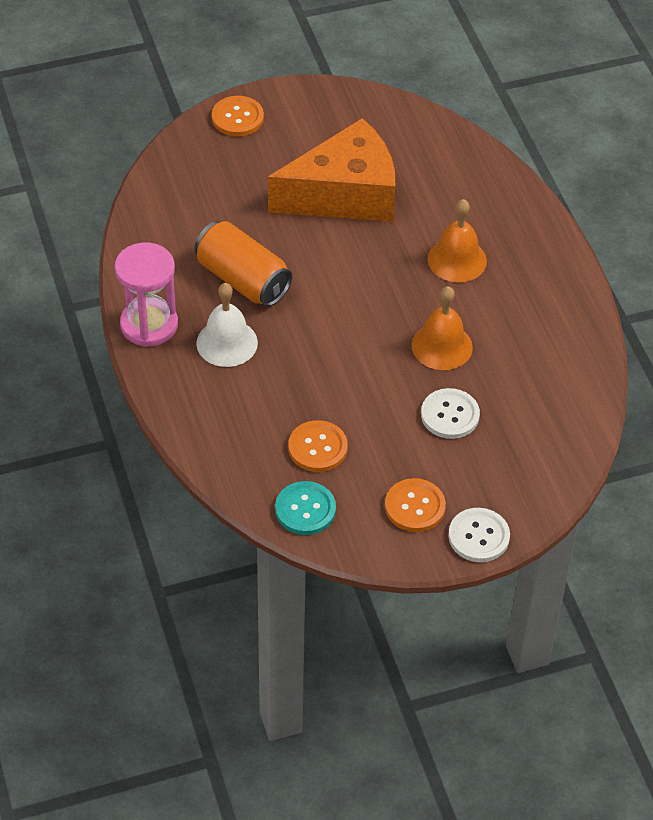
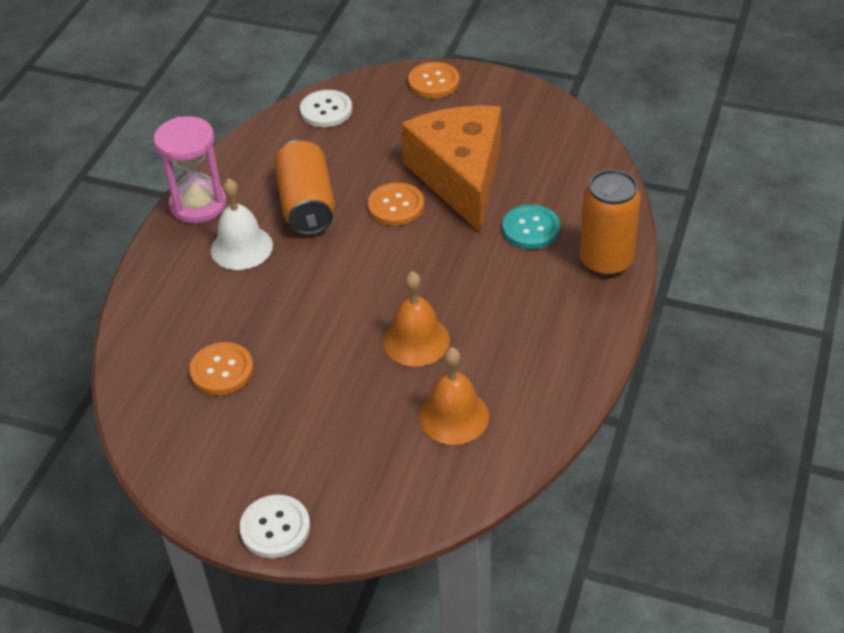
camera: 40 degrees right, 5 degrees down
orange cheese [268,118,395,222] -> orange cheese turned 120 degrees counterclockwise [401,105,501,232]
turquoise button [275,481,336,535] -> turquoise button moved to [502,204,560,249]
orange button [385,478,446,532] -> orange button moved to [368,183,424,226]
white button [421,388,480,439] -> white button moved to [300,90,352,127]
orange bell [428,199,487,282] -> orange bell moved to [419,347,489,445]
none -> orange can [580,169,641,277]

